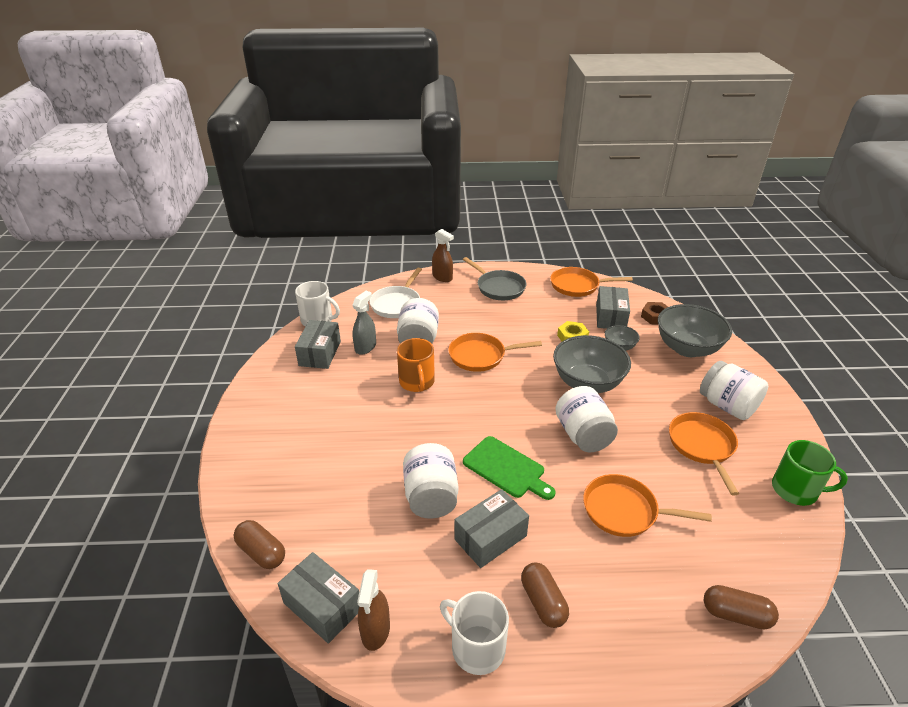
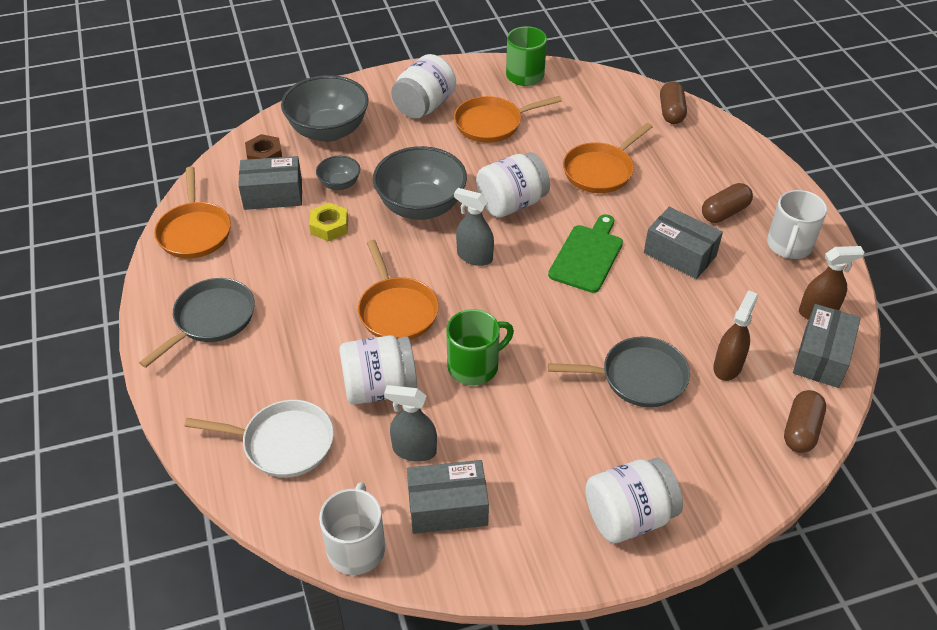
camera: 105 degrees left, 10 degrees up
orange mug [397,338,435,392] -> green mug [446,309,514,385]
white jar [403,443,458,519] -> white jar moved to [586,458,683,543]
brown spray bottle [432,229,454,282] -> brown spray bottle moved to [713,290,758,381]
orange pan [583,474,712,537] -> orange pan turned 45 degrees clockwise [563,123,653,193]
none -> grey spray bottle [454,188,494,266]
none -> grey pan [548,337,690,407]

